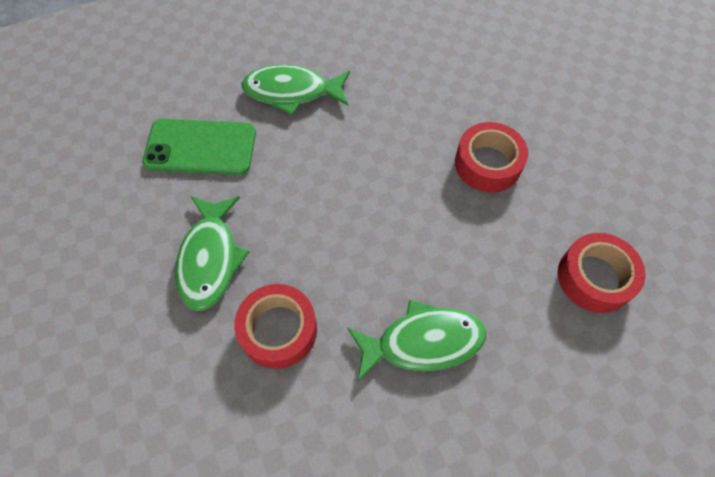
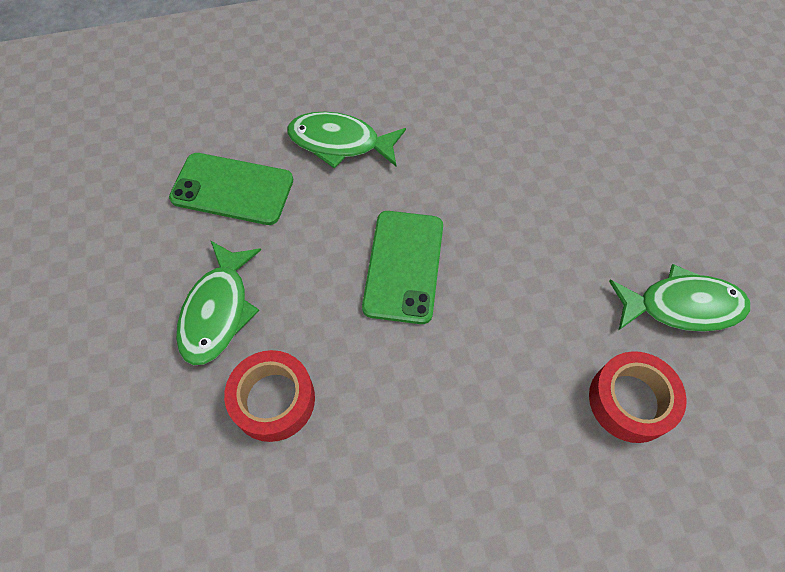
camera: 10 degrees right, 0 degrees up
green fish [347,299,486,383] -> green fish moved to [609,264,750,332]
red tape [455,122,528,193] -> none
none -> green phone [362,211,443,324]

